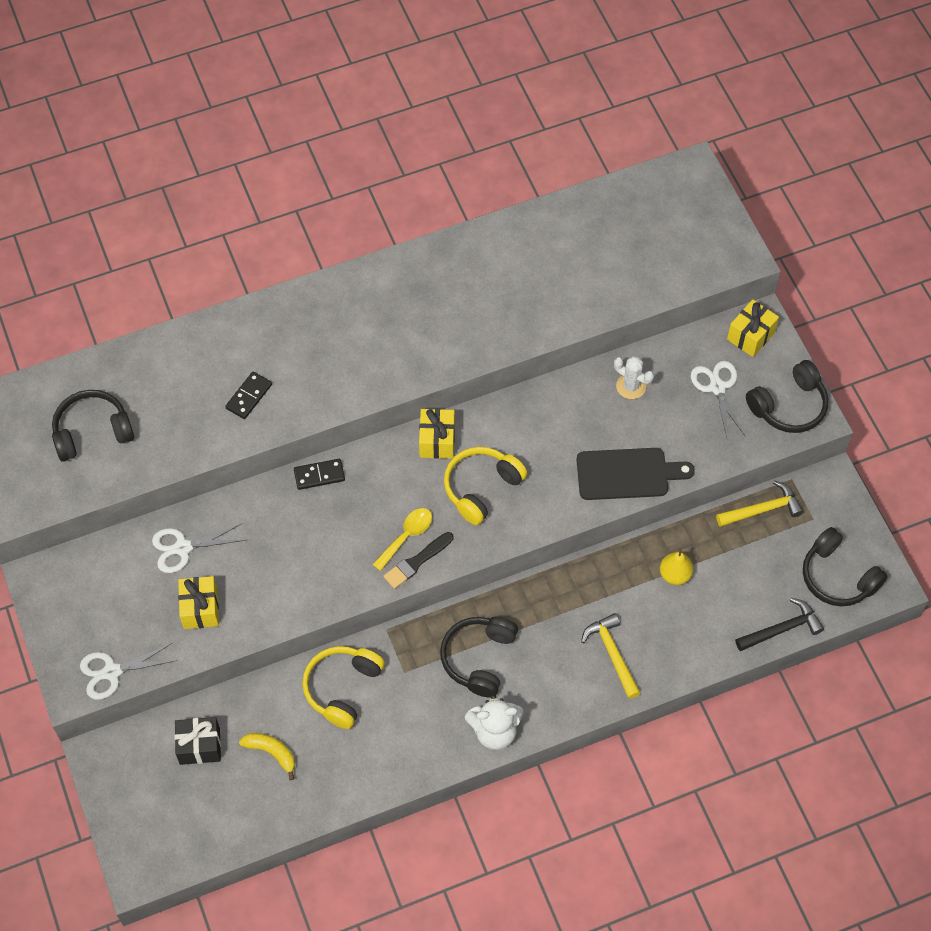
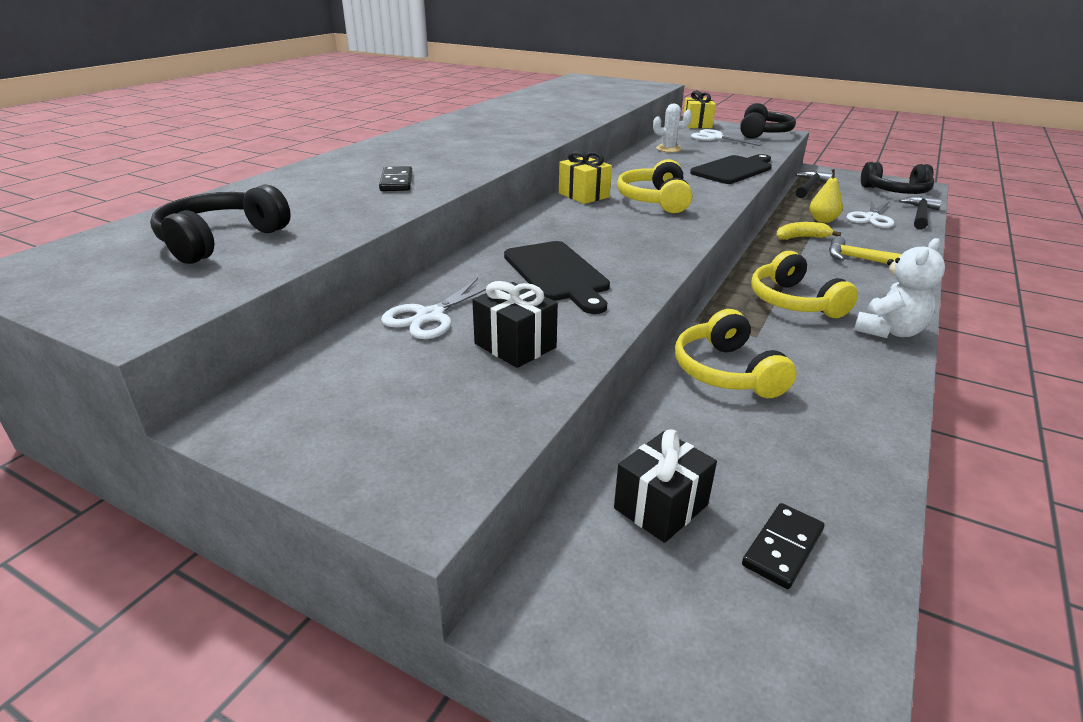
camera: 40 degrees left, 30 degrees down
white scissors [80,643,178,699] -> white scissors moved to [846,200,894,228]
yellow gift [178,576,219,629] -> black gift [472,281,558,368]
yellow banana [239,733,295,780] -> yellow banana moved to [776,222,841,240]
black domino [294,459,345,490] -> black domino moved to [742,503,824,589]
yellow spoon [372,508,432,571] -> none
black brush [383,532,453,589] -> none
black headphones [440,617,518,698] -> yellow headphones [751,251,858,318]
yellow hammer [716,481,803,527] -> black hammer [795,171,833,198]
none -> black cutting board [504,241,610,314]

